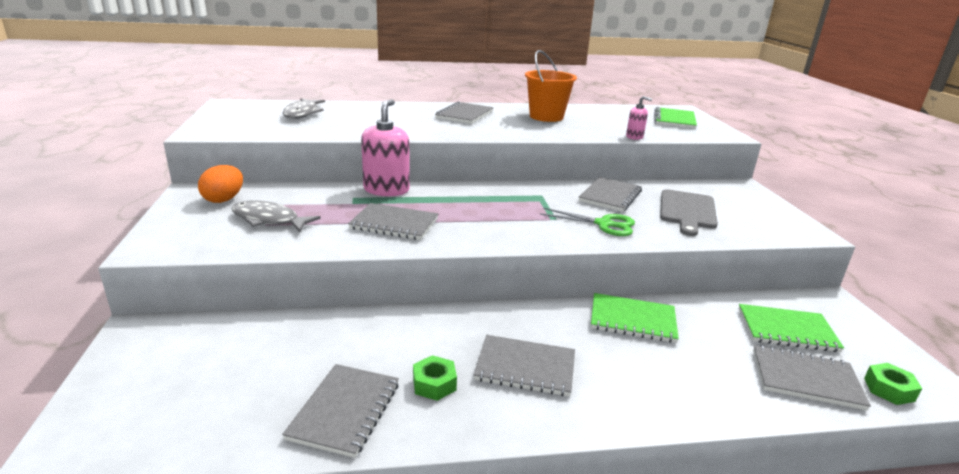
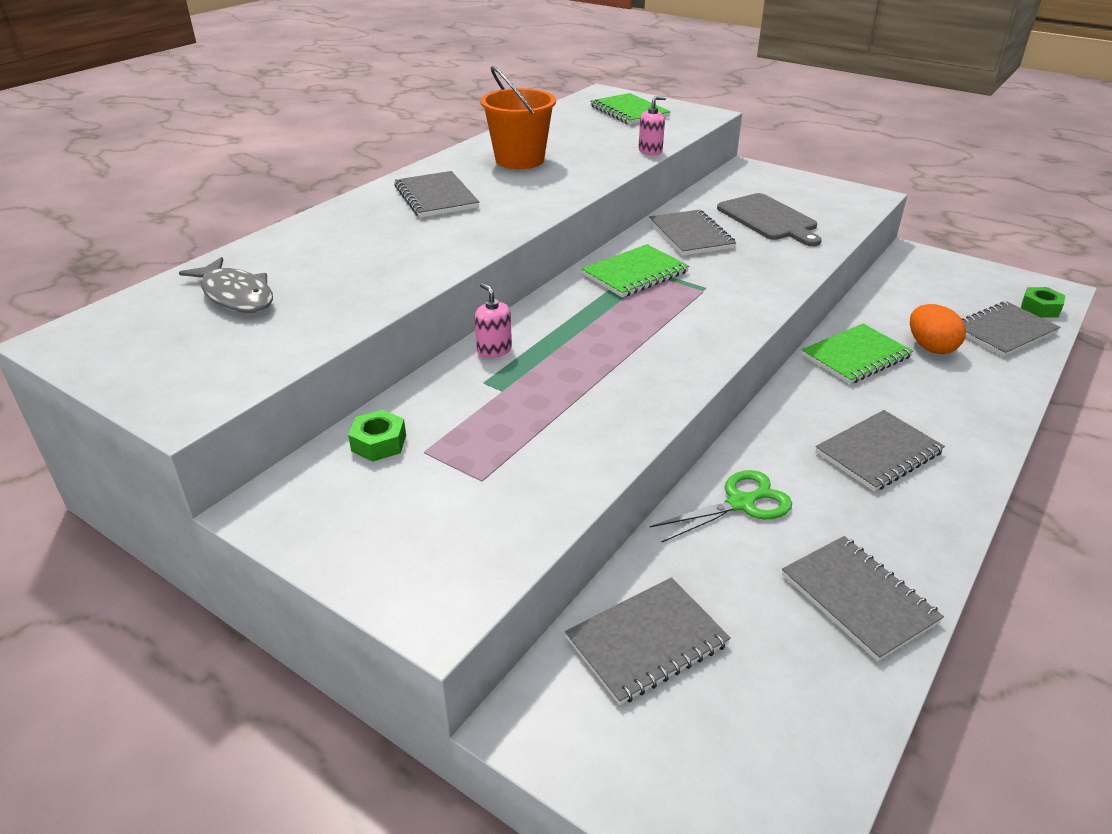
camera: 45 degrees left, 10 degrees up
orange egg [198,165,243,203] -> orange egg moved to [910,304,966,354]
grey fish [232,201,321,232] -> none
grey notebook [348,203,438,240] -> grey notebook moved to [565,577,731,705]
pink soap dispenser [361,99,410,196] -> pink soap dispenser [475,283,512,358], size x0.51
green nut [413,355,457,401] -> green nut moved to [348,409,406,462]
green scissors [540,208,635,236] -> green scissors moved to [650,470,792,542]
green notebook [739,304,844,352] -> green notebook moved to [581,244,689,298]

